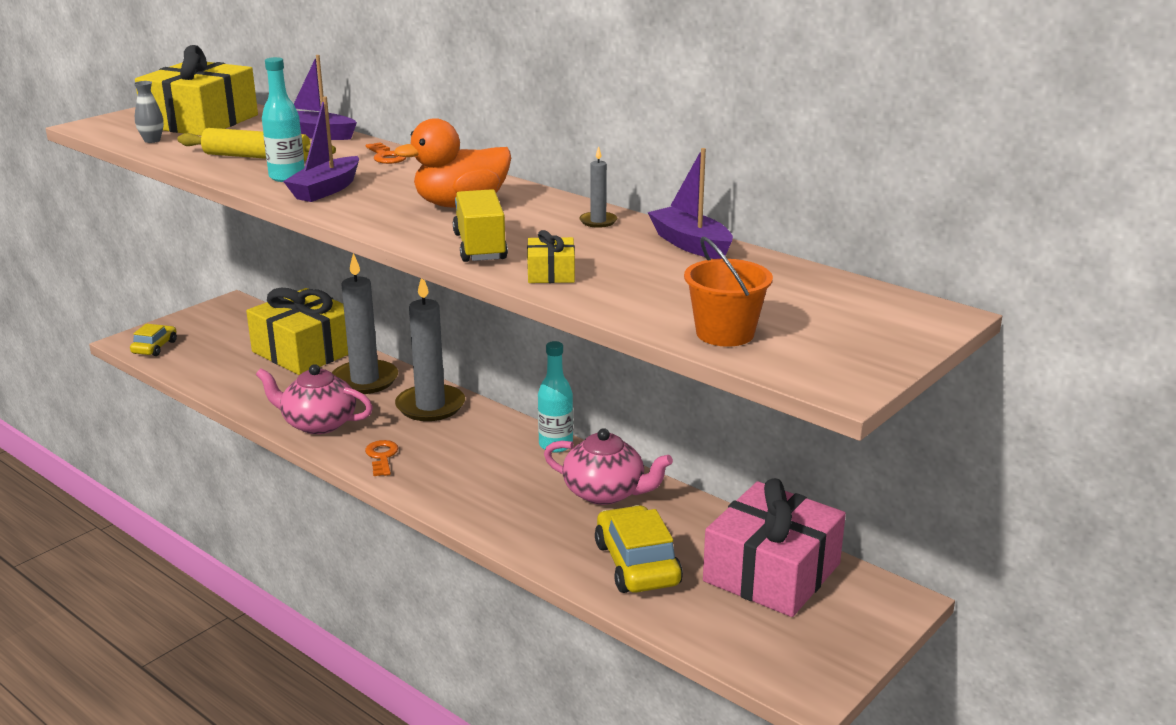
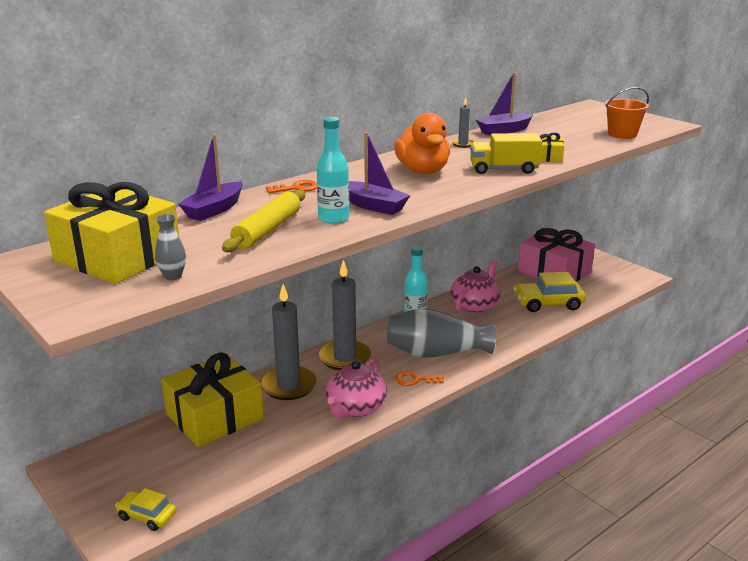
camera: 80 degrees left, 0 degrees up
none -> grey vase [387,308,496,357]

